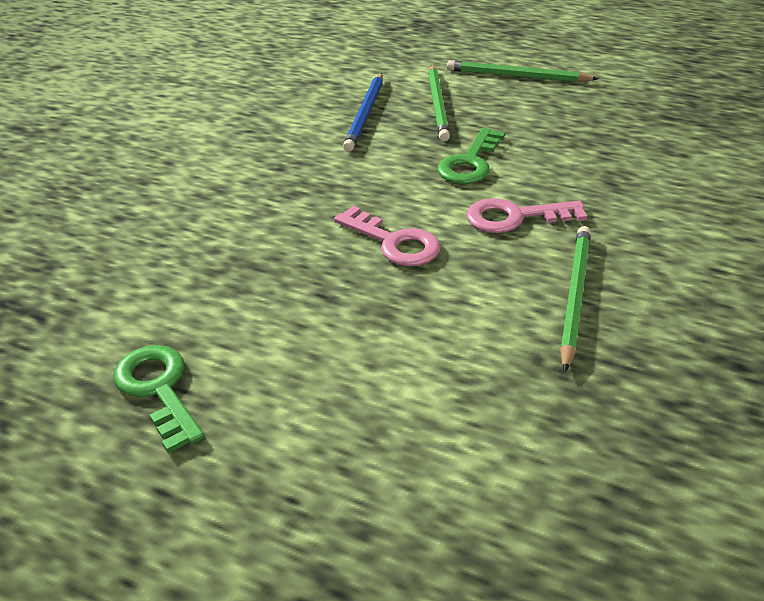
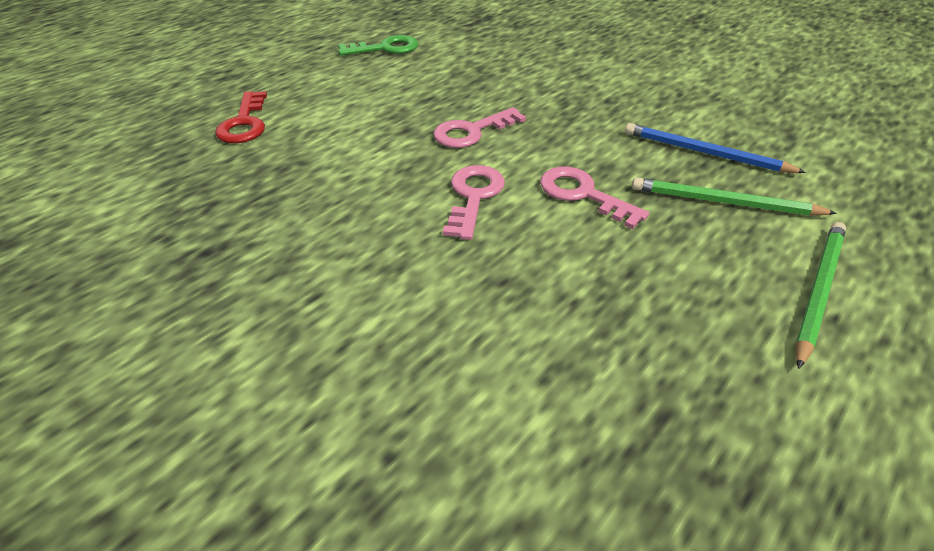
camera: 105 degrees right, 5 degrees up
green key [437,128,505,184] -> pink key [540,167,649,229]
green pencil [560,226,591,372] -> none
none -> red key [215,91,267,143]

